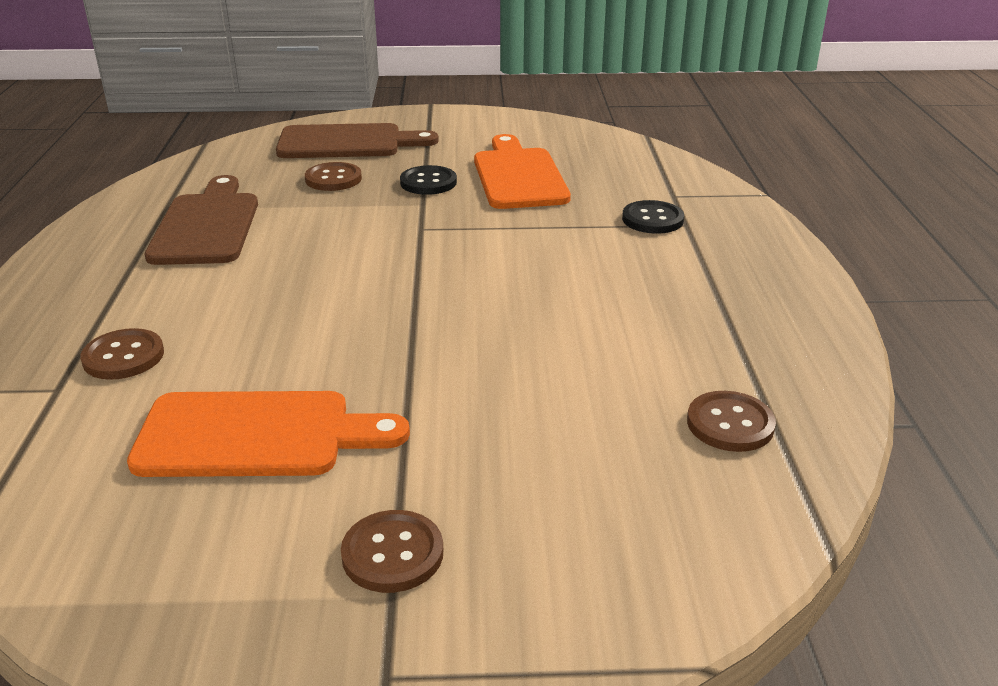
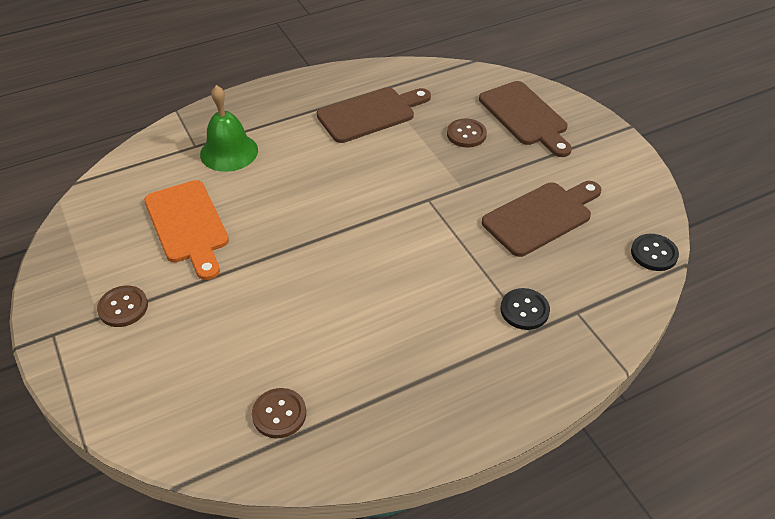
camera: 65 degrees right, 15 degrees up
brown button [80,328,164,380] -> green bell [200,85,258,172]
black button [400,165,457,195] -> black button moved to [631,234,679,271]
orange cutting board [474,134,571,209] -> brown cutting board [482,181,602,257]

